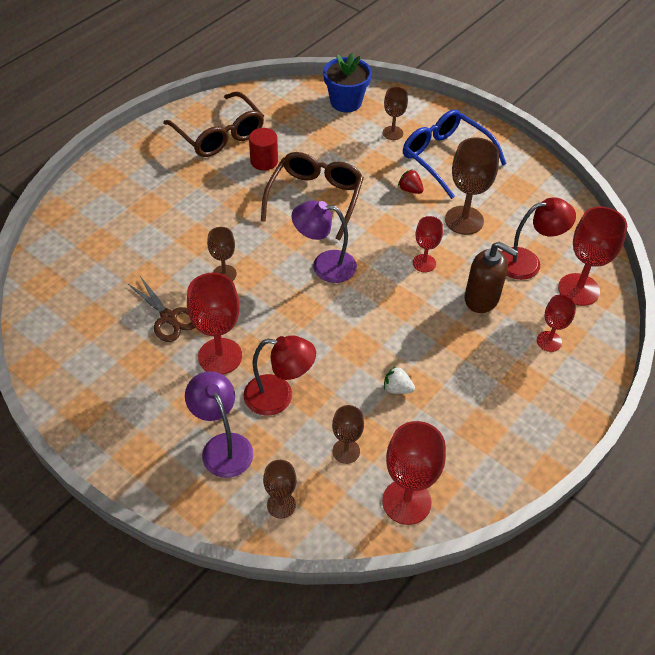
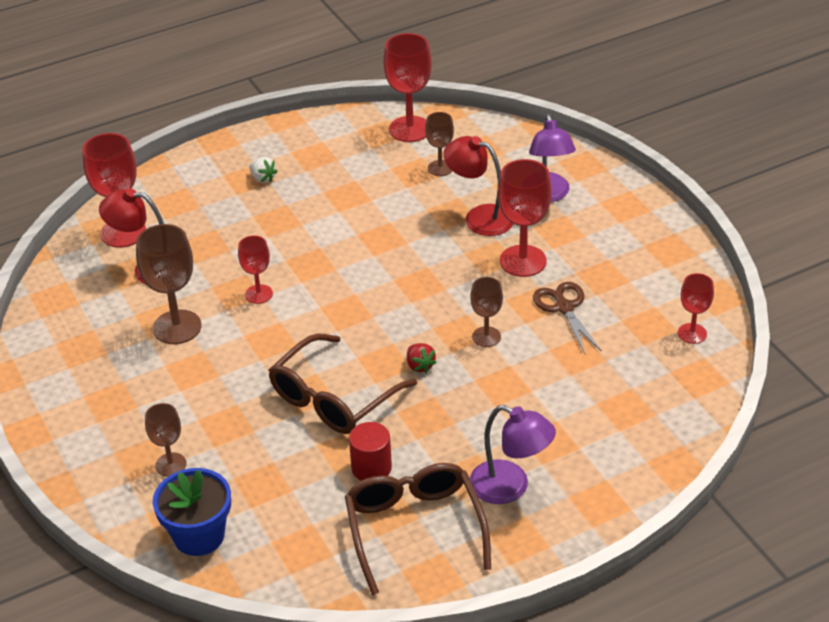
camera: 155 degrees left, 10 degrees down
brown goblet [263,460,297,519] -> none
purple lamp [292,200,357,283] -> purple lamp moved to [470,405,556,504]
white strawberry [384,366,415,394] -> white strawberry moved to [249,157,278,183]
red strawberry [398,169,424,194] -> red strawberry moved to [407,343,437,373]
blue glasses [403,110,507,199] -> none
brown soap dispenser [464,242,518,313] -> none
red goblet [537,295,576,352] -> red goblet moved to [678,273,714,344]

